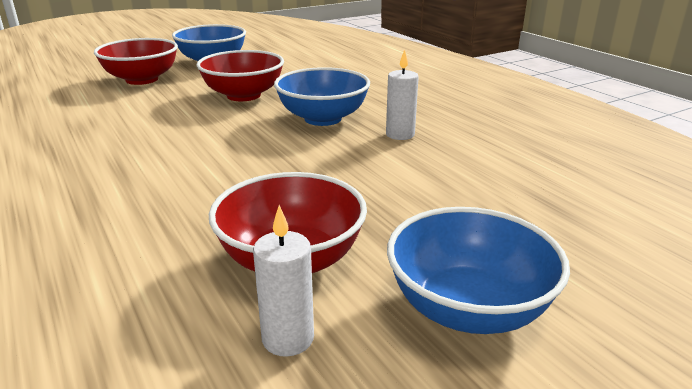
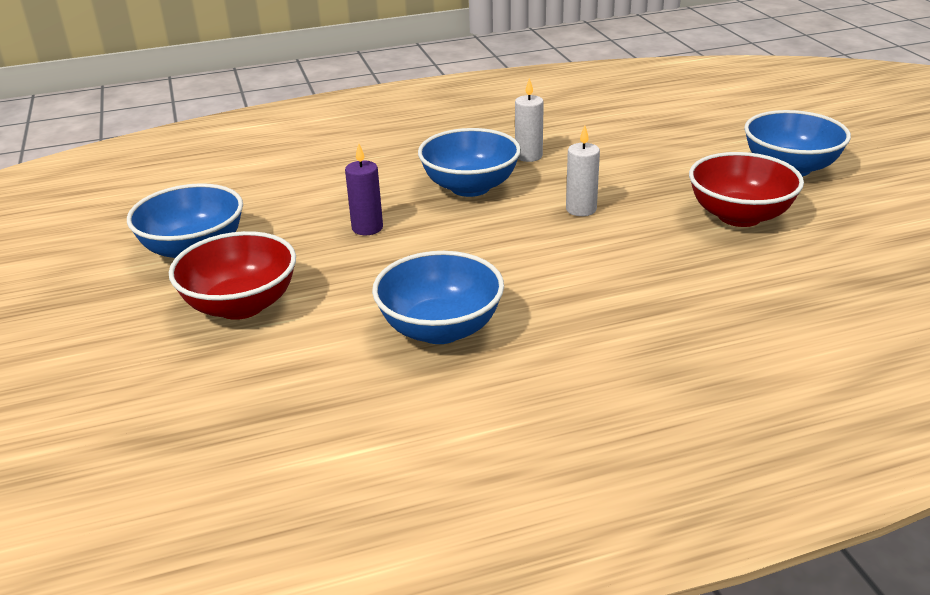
camera: 75 degrees left, 5 degrees up
red bowl [196,50,284,101] -> purple candle [345,143,383,235]
white candle [253,205,314,357] -> white candle moved to [566,125,600,216]
none -> blue bowl [372,251,504,344]

